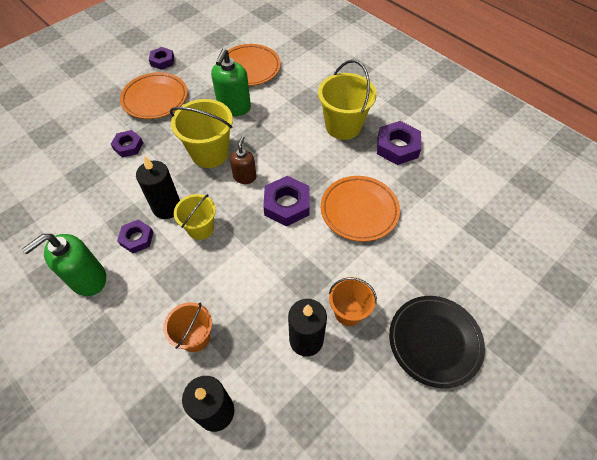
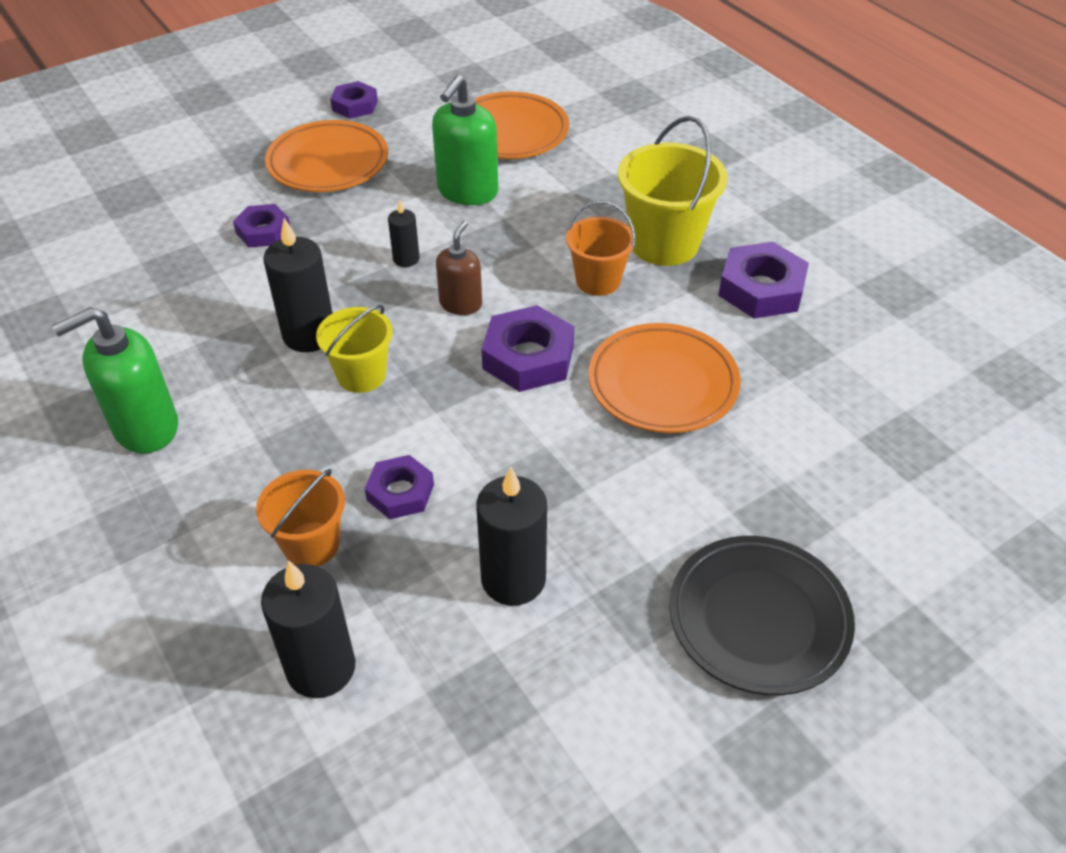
camera: 10 degrees right, 10 degrees down
purple nut [117,220,153,253] -> purple nut moved to [365,455,434,519]
yellow bucket [170,99,233,168] -> black candle [388,200,420,267]
orange bucket [329,277,377,326] -> orange bucket moved to [566,201,636,296]

